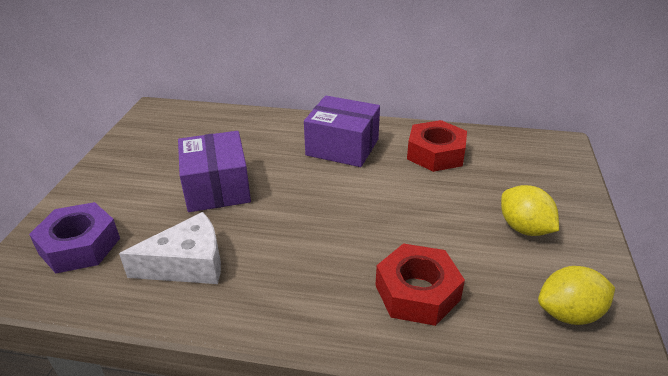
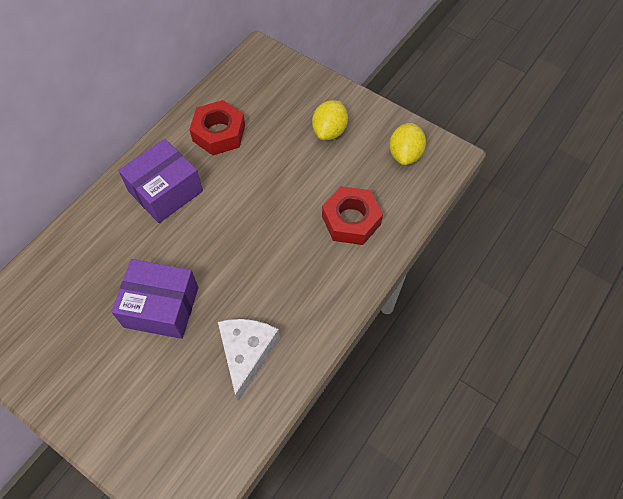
camera: 65 degrees left, 25 degrees up
purple nut [29,202,120,273] -> none
yellow lemon [501,185,559,236] -> yellow lemon turned 60 degrees counterclockwise [312,100,348,140]

